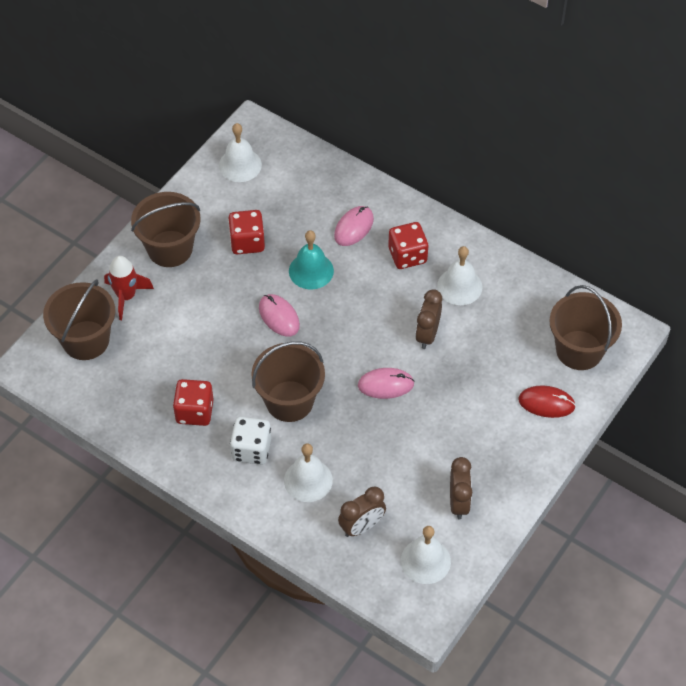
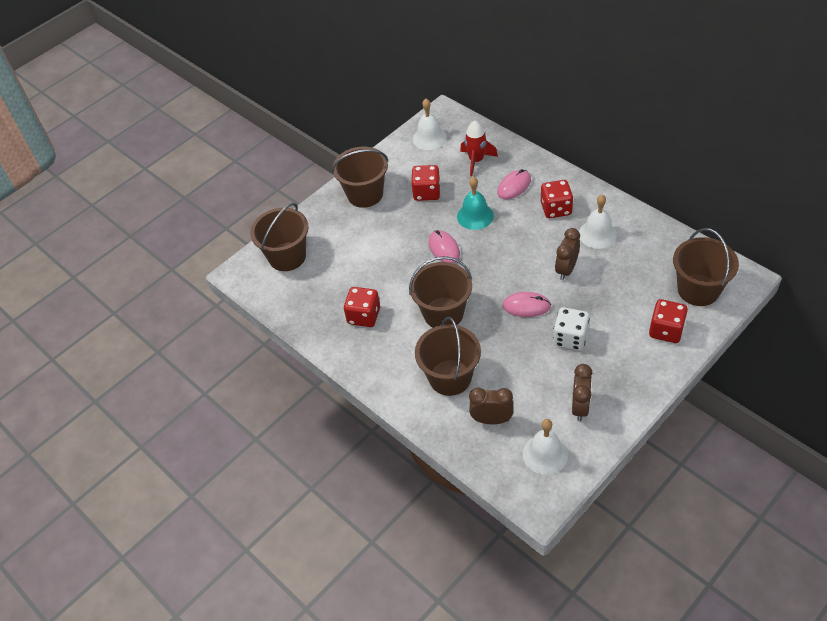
camera: 15 degrees right, 5 degrees down
red rocket [104,256,154,320] -> red rocket moved to [460,121,498,176]
white dice [230,417,271,465] -> white dice moved to [553,307,590,350]
white bell [284,443,333,502] -> brown bucket [415,317,481,396]
brown clock [338,487,386,537] -> brown clock turned 150 degrees counterclockwise [469,388,513,424]
red mouse [518,385,576,418] -> red dice [649,299,688,343]

